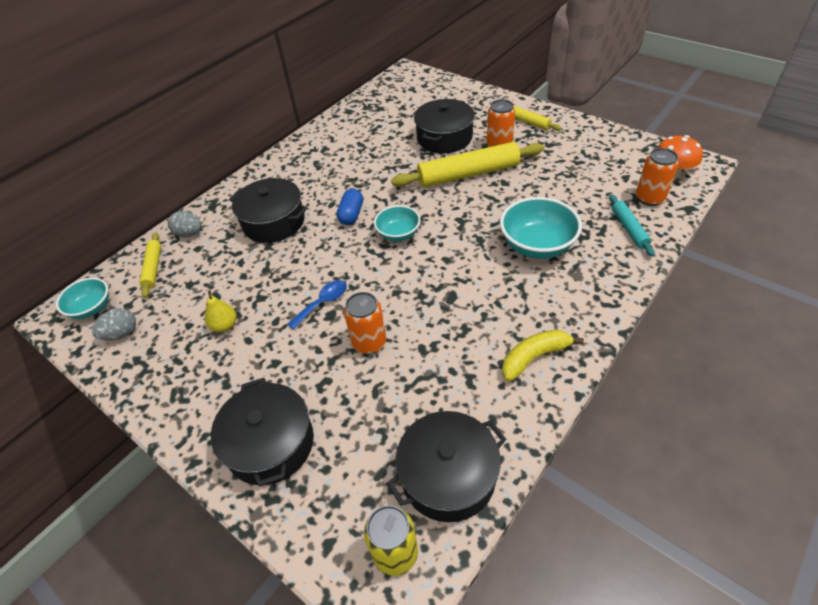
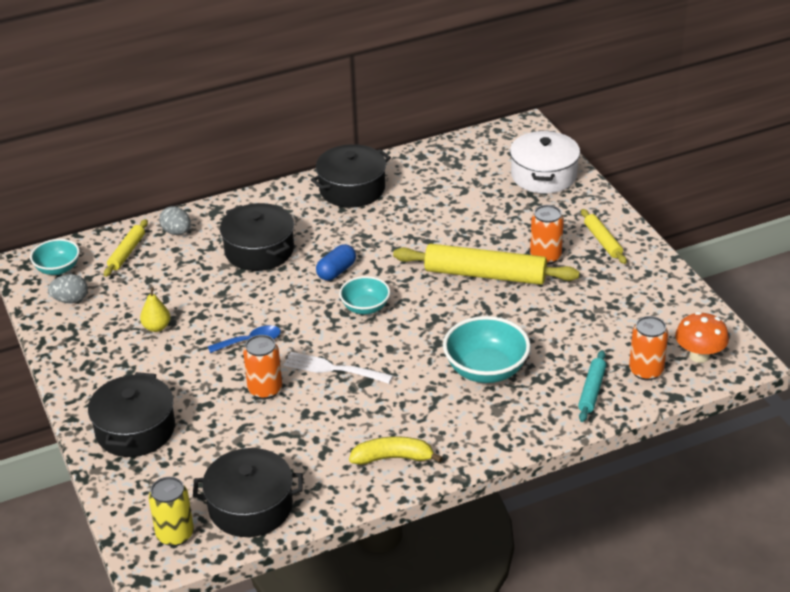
camera: 25 degrees right, 10 degrees down
black pot [414,99,475,153] -> black pot moved to [311,144,391,208]
none -> white fork [284,352,393,384]
none -> white pot [510,130,580,193]

